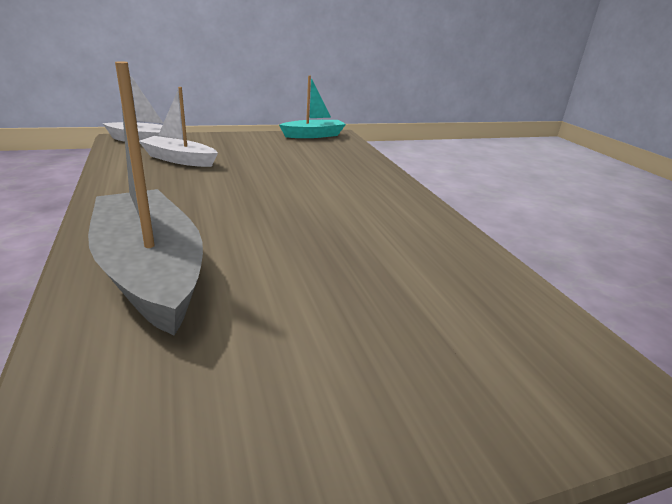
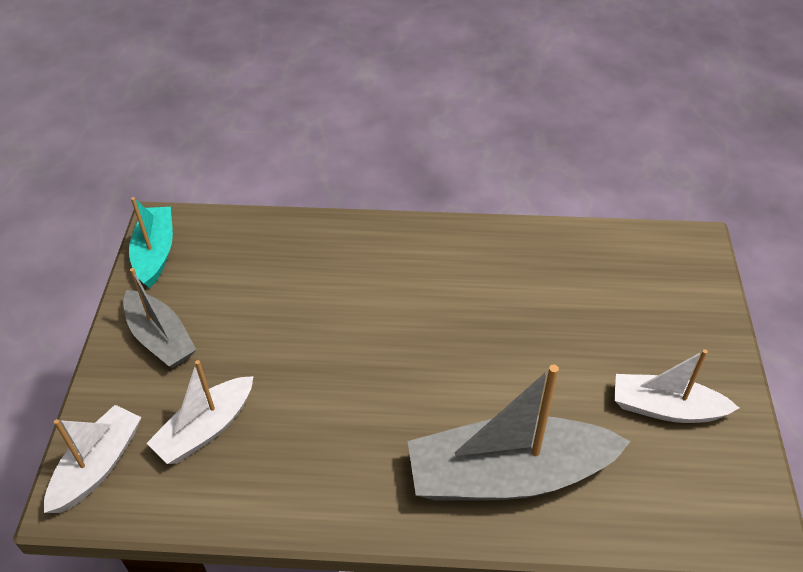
camera: 65 degrees left, 20 degrees up
none -> grey boat [123,268,196,368]
none -> white boat [614,349,739,423]

